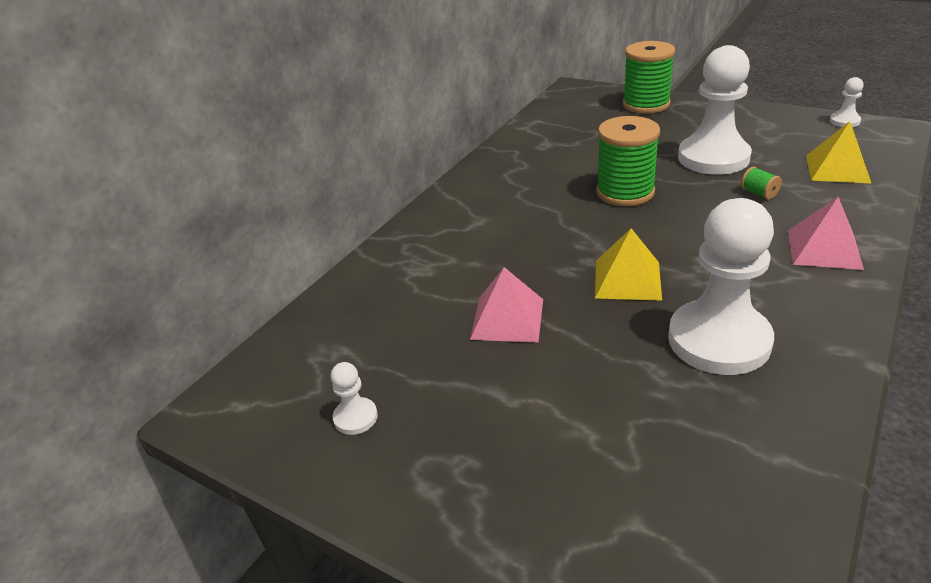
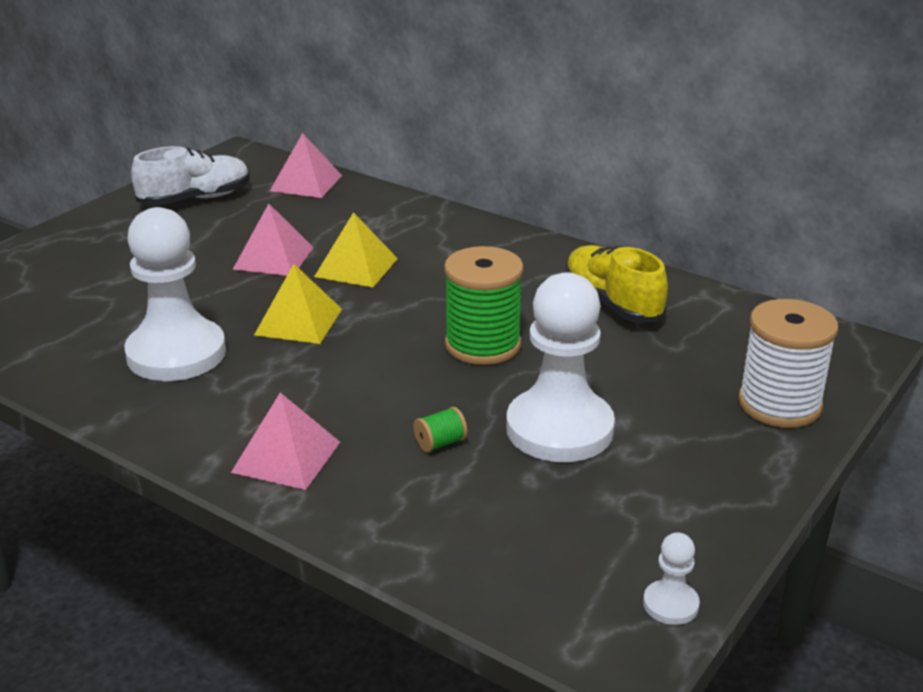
camera: 90 degrees right, 5 degrees down
white pawn [331,362,378,435] -> white shoe [131,146,250,206]
green spool [623,41,675,114] -> white spool [738,299,838,428]
yellow pyramid [806,121,872,184] -> yellow pyramid moved to [314,212,398,287]
none -> pink pyramid [270,133,342,198]
none -> yellow shoe [565,245,668,323]

